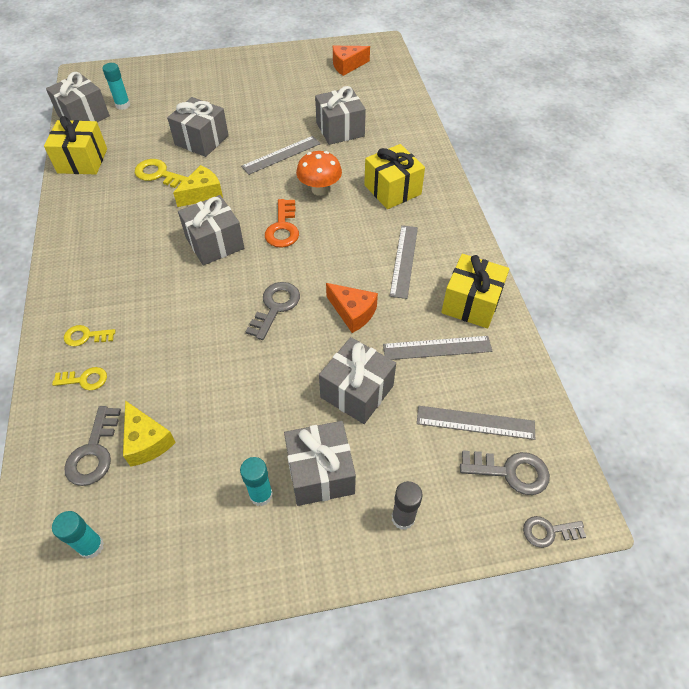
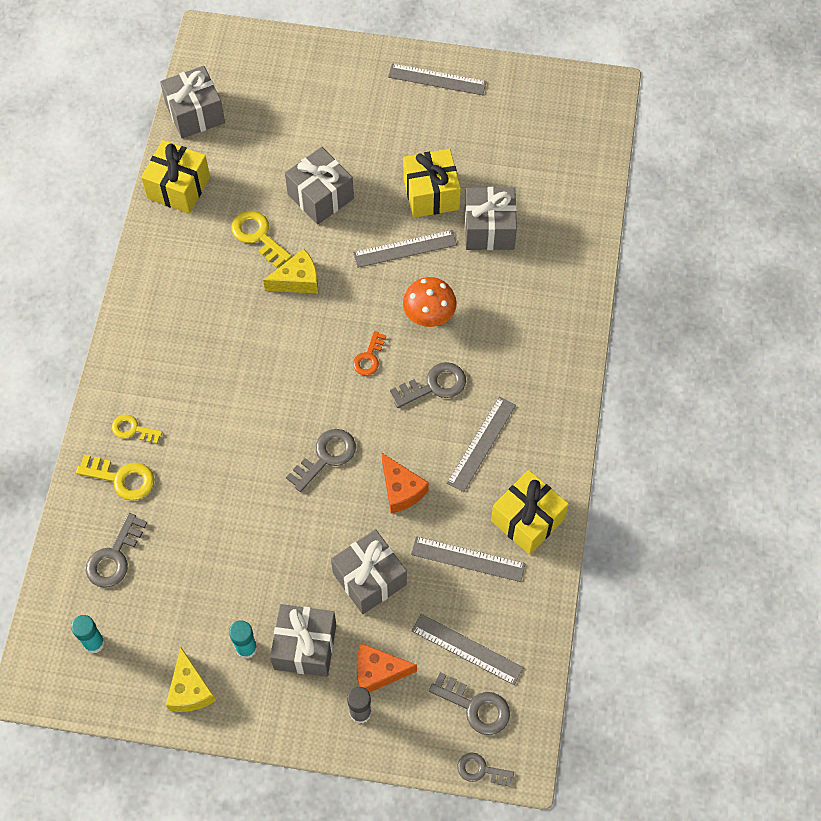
camera: 20 degrees right, 10 degrees up
yellow key [52,367,107,390] -> yellow key [76,455,154,501], size x1.52
turquoise glue stick [102,63,130,110] -> none
yellow cheese [123,400,176,467] -> yellow cheese moved to [166,647,216,712]
grey gift [178,195,244,266] -> none
orange key [265,199,299,248] -> orange key [353,331,386,376], size x0.66
orange cheese [333,46,370,76] -> orange cheese moved to [357,643,417,693]
yellow gift [364,144,425,209] -> yellow gift moved to [403,149,461,218]
none -> grey ruler [388,63,487,95]
none -> grey key [390,362,466,408]

